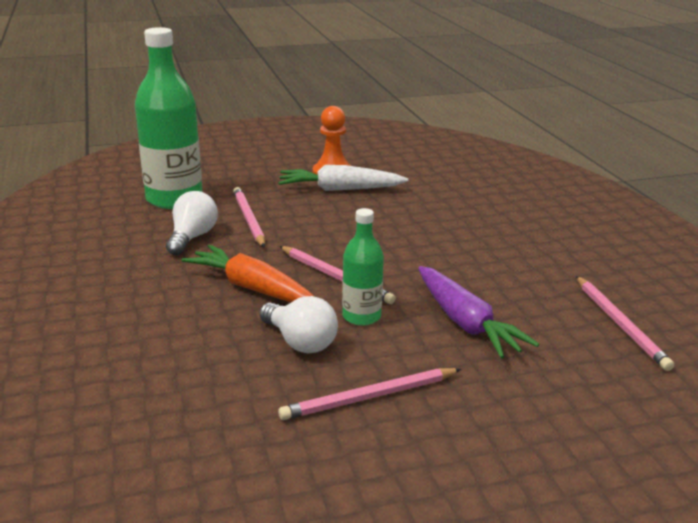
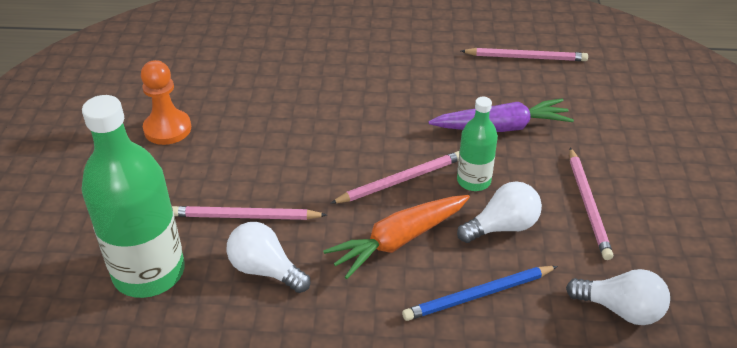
camera: 70 degrees left, 15 degrees up
white carrot [278,165,408,191] -> none
none -> blue pencil [402,266,558,321]
none -> white light bulb [566,269,670,325]

